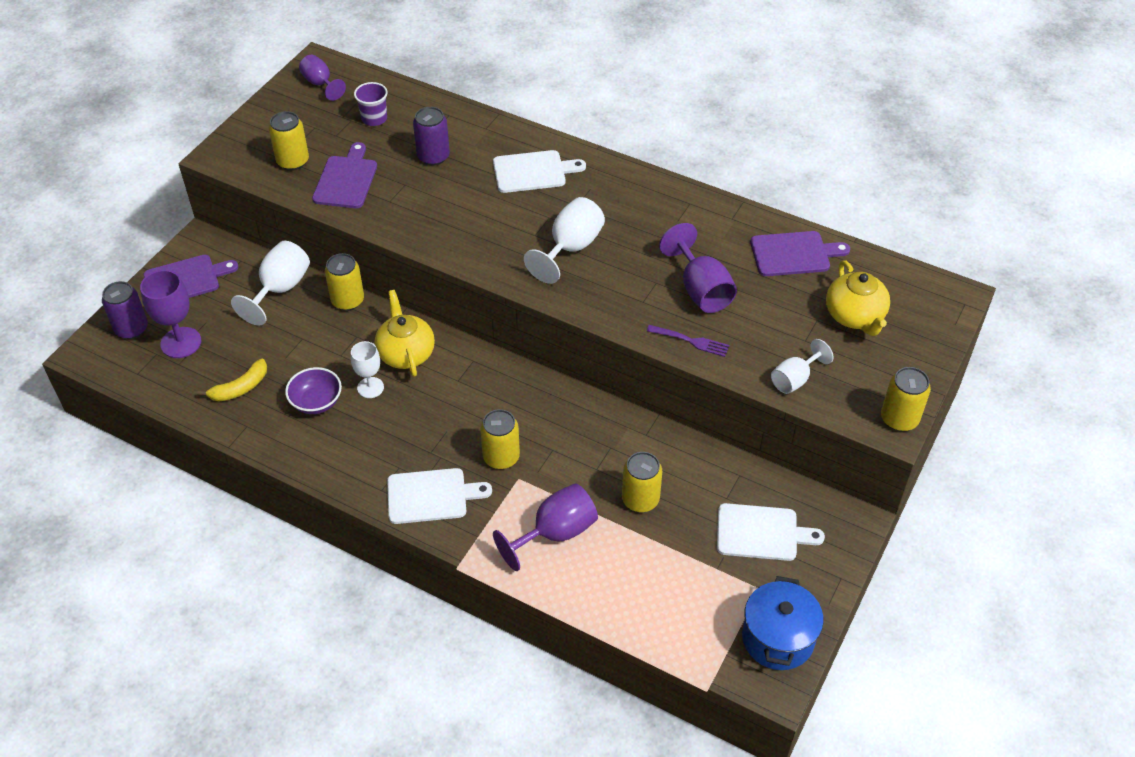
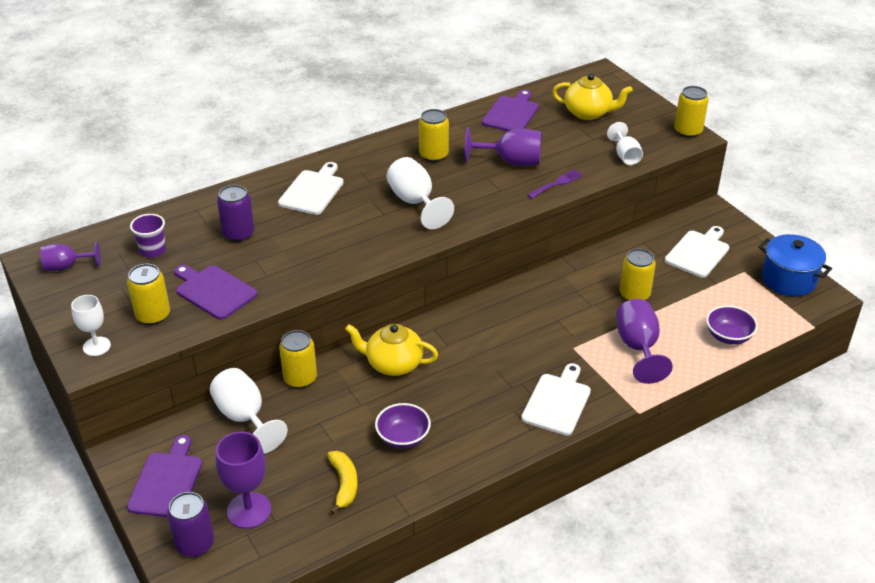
camera: 60 degrees left, 10 degrees down
white goblet [351,341,384,398] -> white goblet moved to [71,295,111,356]
yellow can [480,409,520,469] -> yellow can moved to [419,109,449,162]
none -> purple bowl [706,305,758,345]

